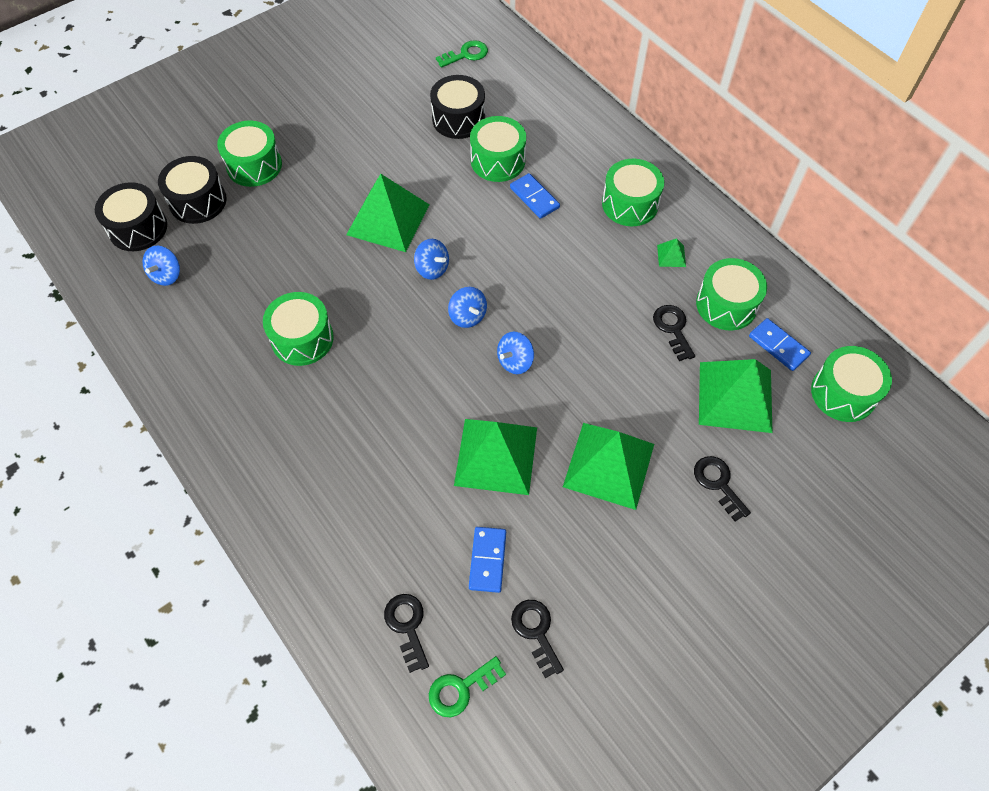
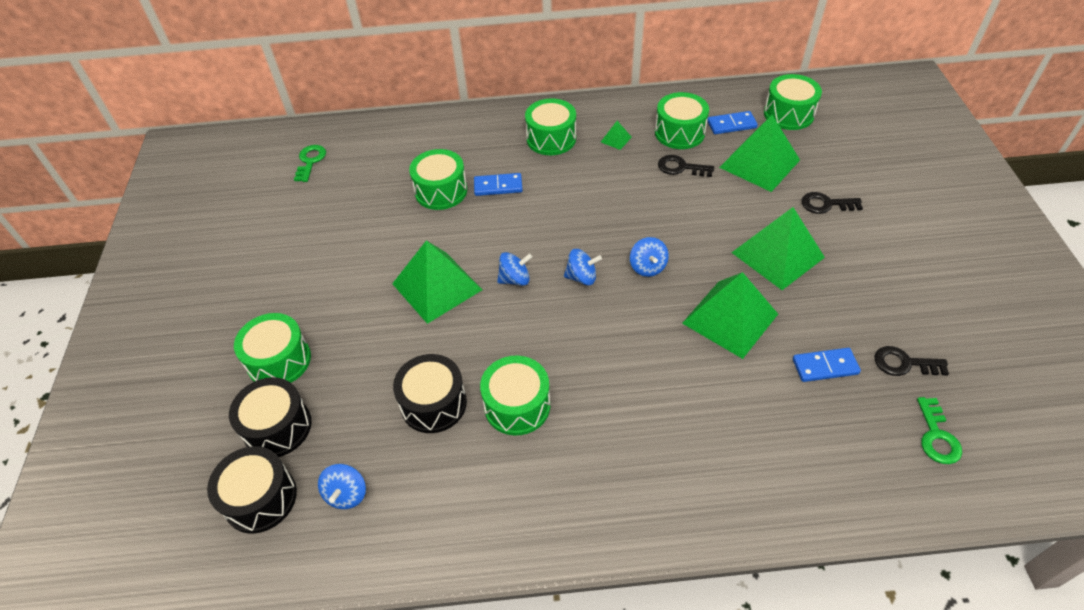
camera: 55 degrees left, 10 degrees down
blue spinning top [142,245,180,286] -> blue spinning top turned 45 degrees clockwise [318,464,366,509]
black key [384,594,429,673] -> none
black drum [430,75,485,139] -> black drum moved to [393,354,467,433]
blue domino [469,527,506,593] -> blue domino turned 45 degrees counterclockwise [793,348,861,382]

